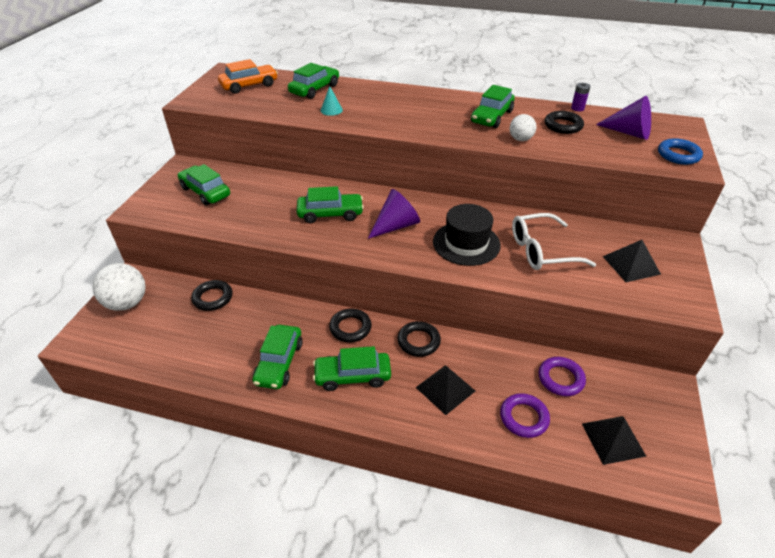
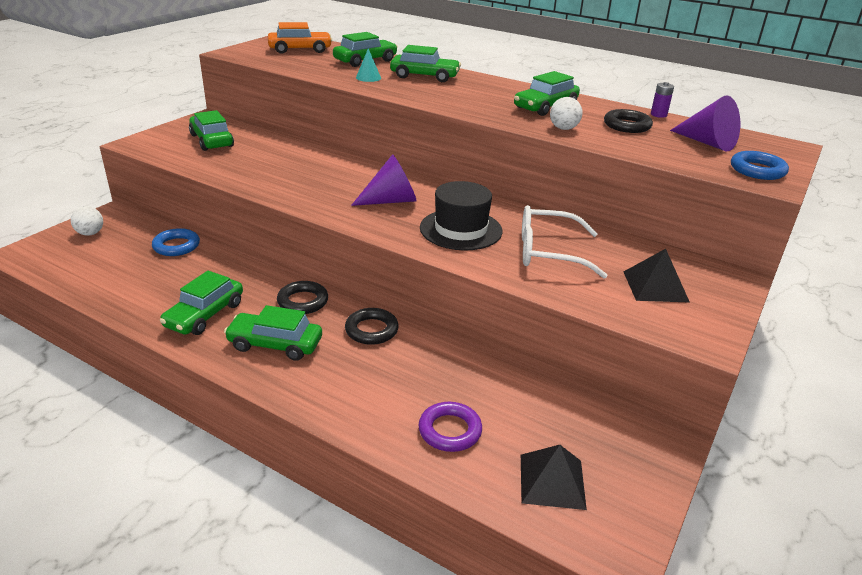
camera: 15 degrees right, 10 degrees down
white ball [92,263,146,311] -> white ball [71,206,103,236], size x0.57
black ring [191,280,232,311] -> blue ring [152,228,200,256]
green car [297,186,364,223] -> green car moved to [390,45,461,82]
black pyramid [416,365,475,415] -> none
purple ring [539,357,586,396] -> none

